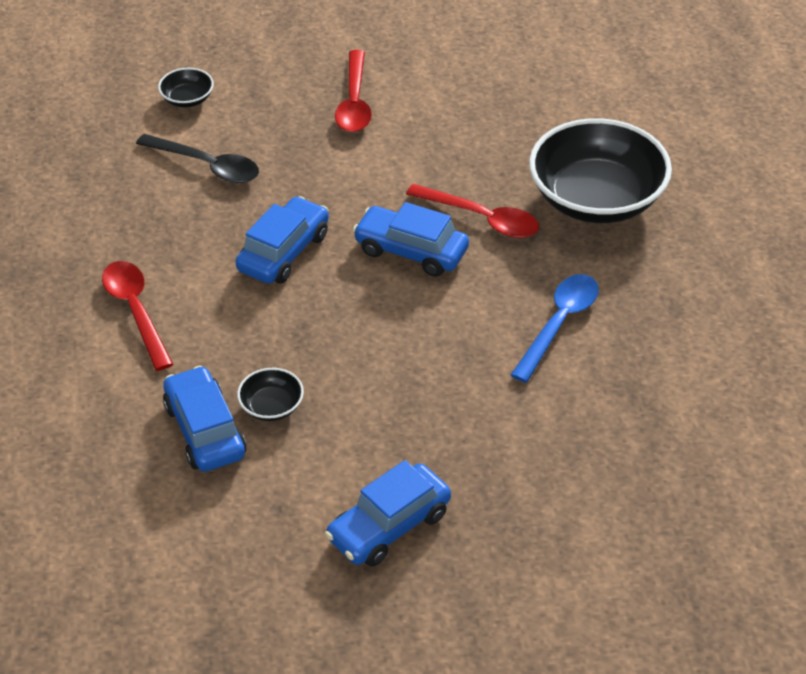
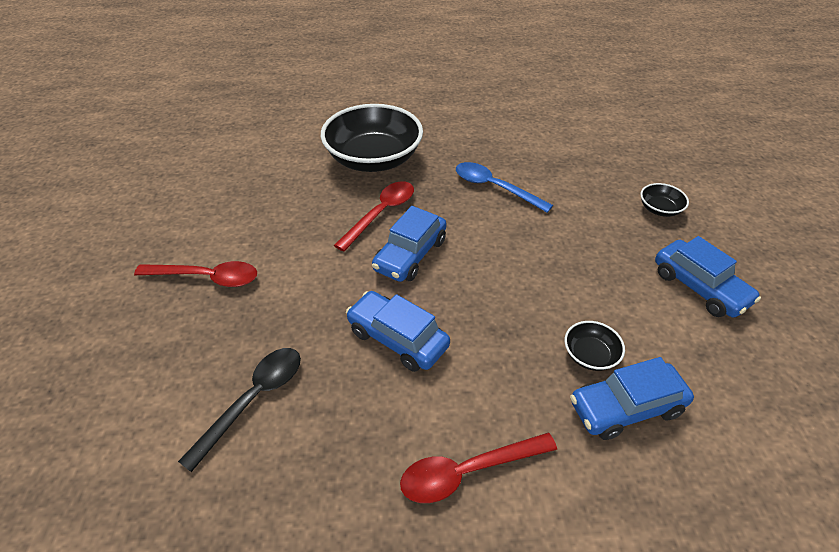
camera: 85 degrees left, 0 degrees up
black bowl [158,68,214,107] -> black bowl moved to [640,183,689,217]

